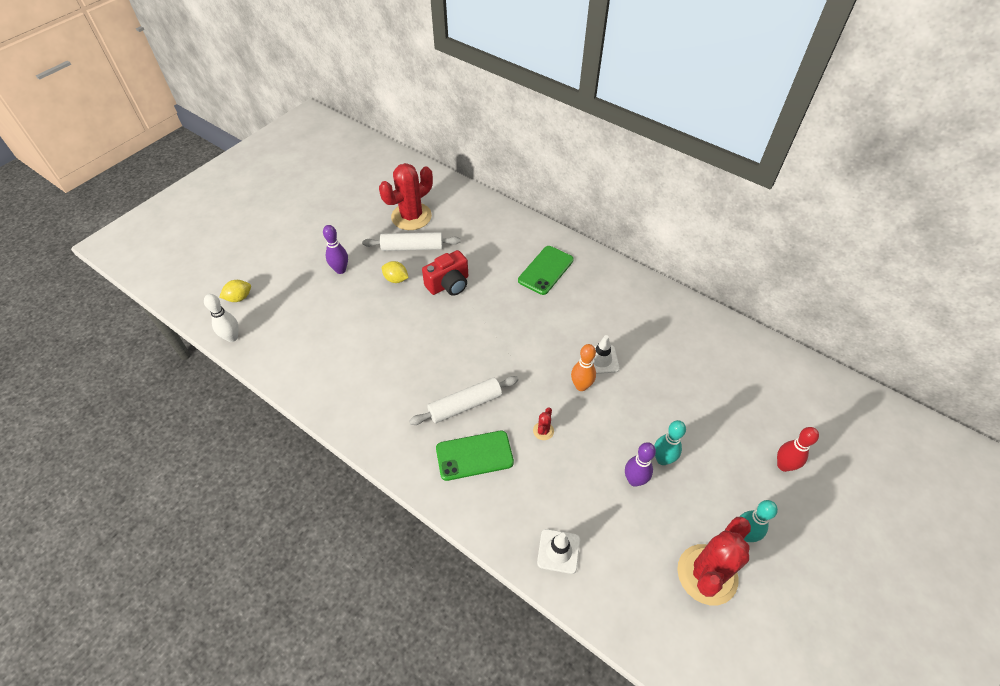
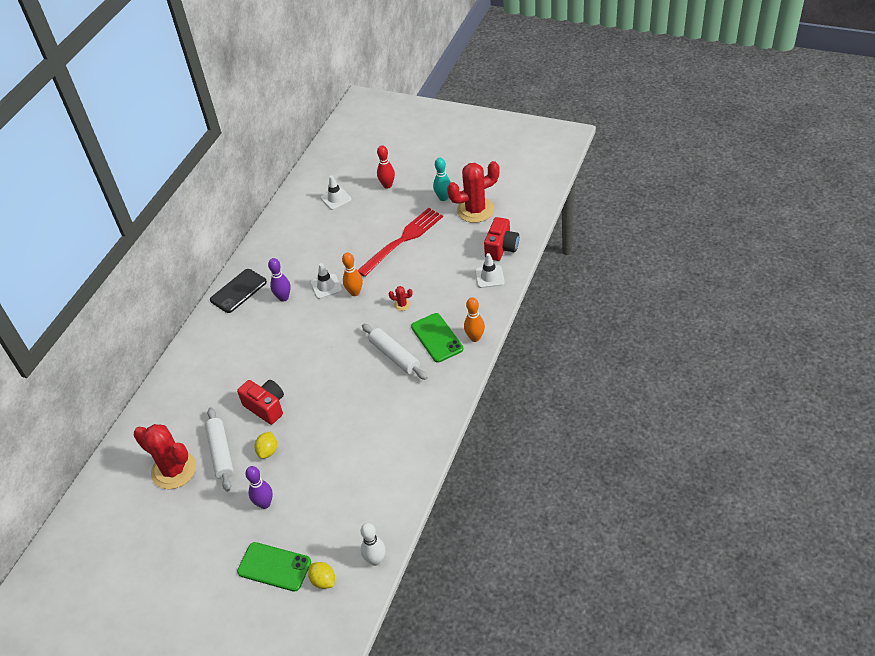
camera: 100 degrees left, 5 degrees down
green phone [518,246,574,295] -> green phone moved to [237,542,311,592]
purple bowling pin [625,442,656,487] -> purple bowling pin moved to [268,258,291,302]
turquoise bowling pin [654,420,686,465] -> red fork [357,208,443,277]
red cactus [677,517,751,605] -> red cactus turned 45 degrees counterclockwise [447,161,500,223]
none -> black phone [210,269,267,313]
none -> white traffic cone [320,176,352,210]
none -> orange bowling pin [464,297,485,342]
none -> red camera [484,217,519,261]

